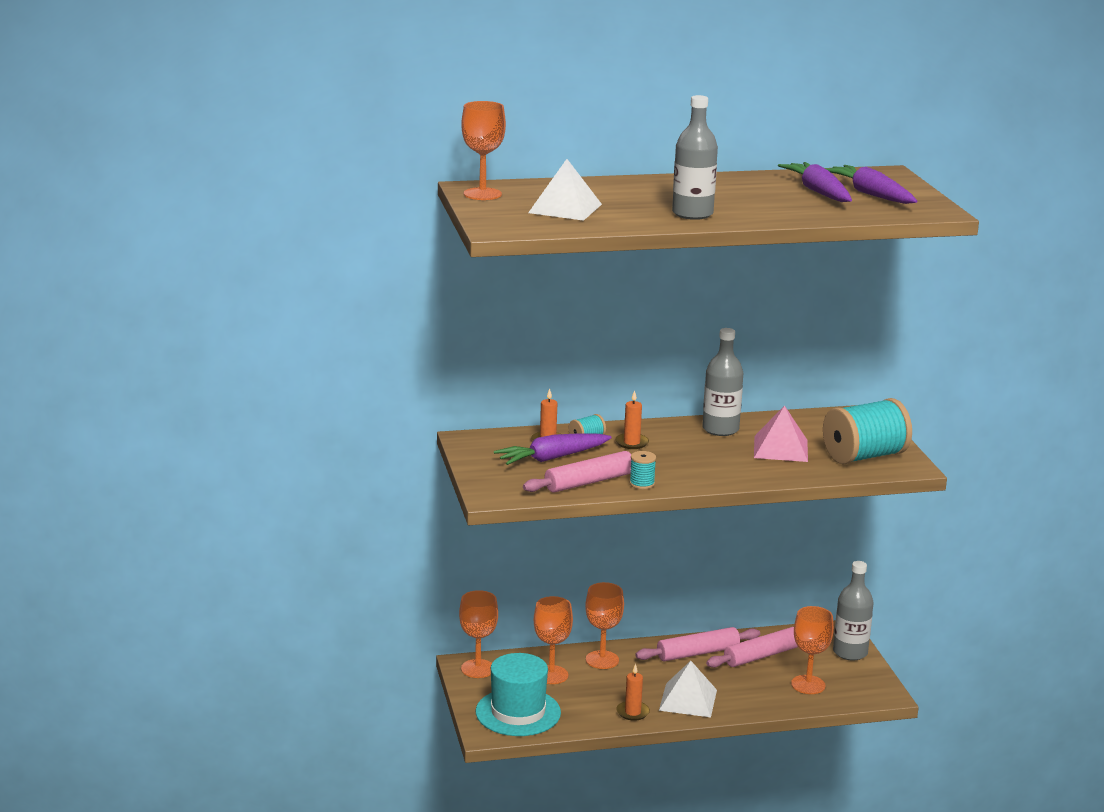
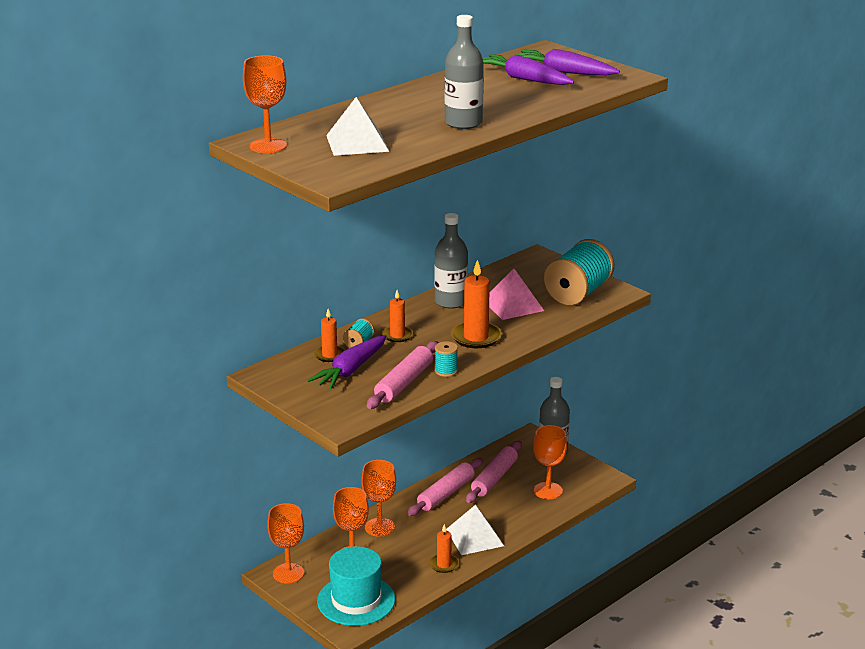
camera: 30 degrees left, 5 degrees up
none -> orange candle [451,260,502,348]

